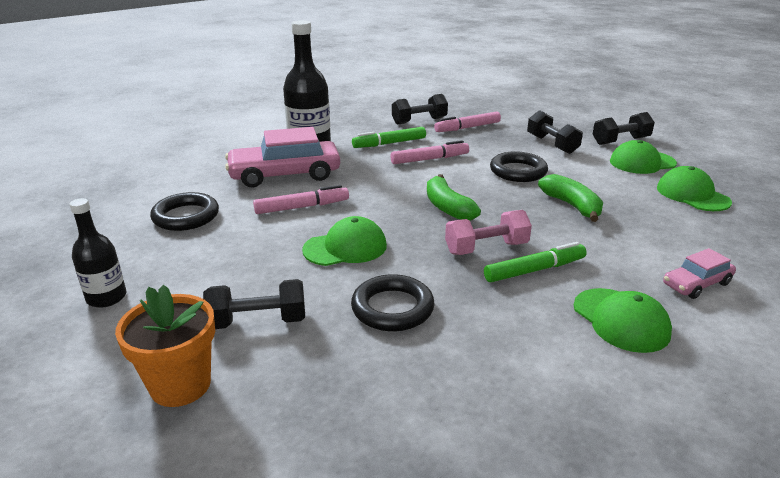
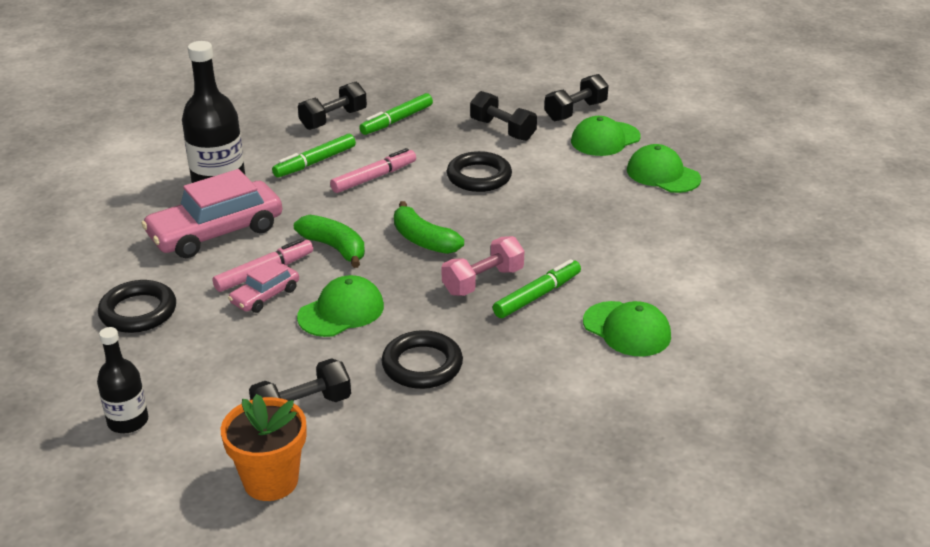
camera: 20 degrees left, 5 degrees up
pink marker [434,111,501,132] -> green marker [359,93,433,135]
green banana [538,174,603,222] -> green banana moved to [294,215,365,268]
pink car [663,248,736,299] -> pink car moved to [228,260,299,313]

